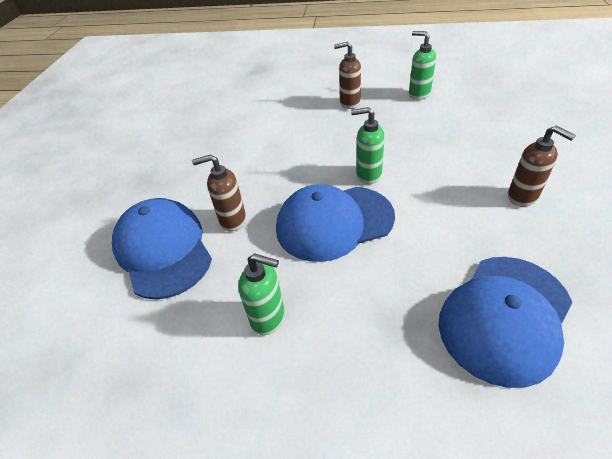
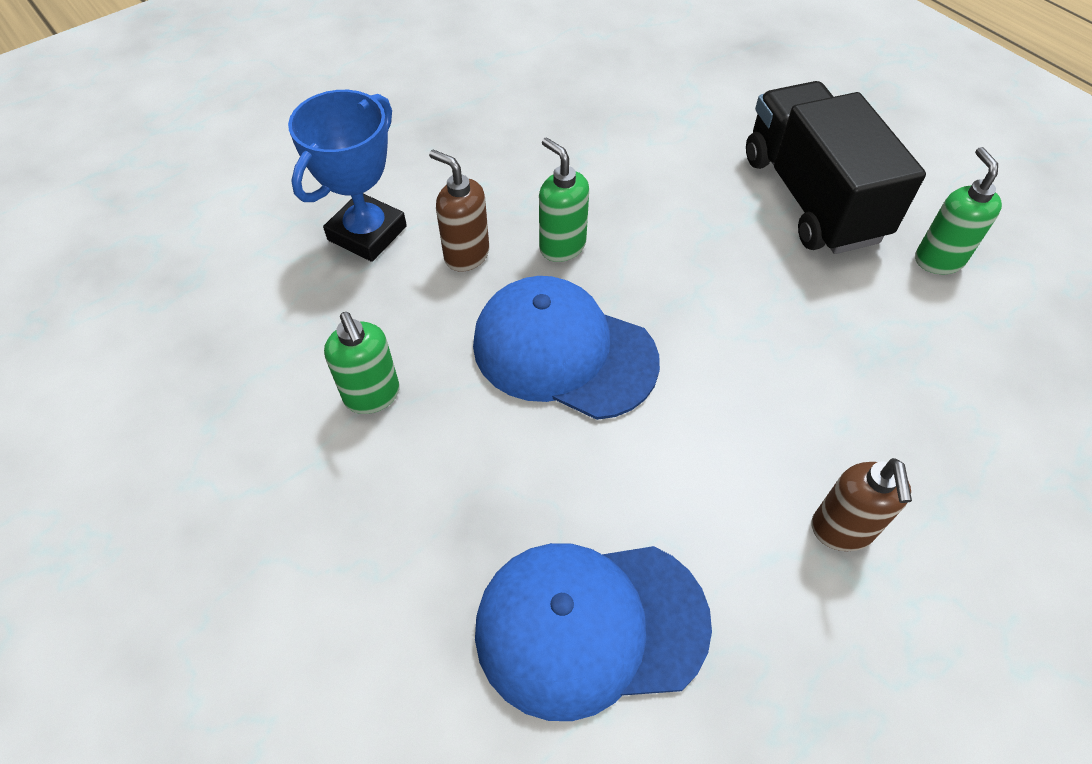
camera: 40 degrees right, 10 degrees up
blue cap [112,198,212,300] -> blue trophy [288,90,407,262]
brown soap dispenser [334,42,361,109] -> black truck [746,81,926,254]
green soap dispenser [351,107,385,184] -> green soap dispenser moved to [539,137,589,262]

